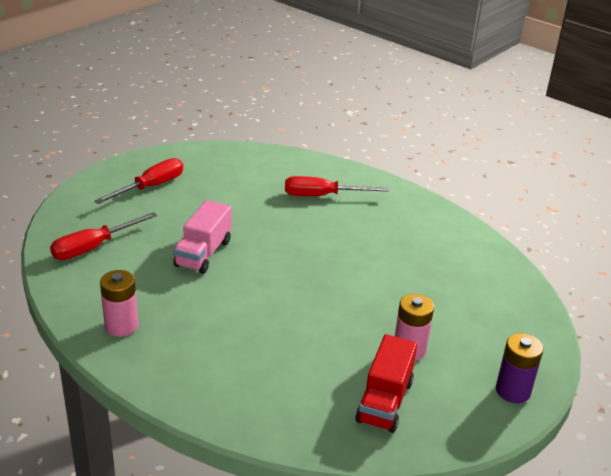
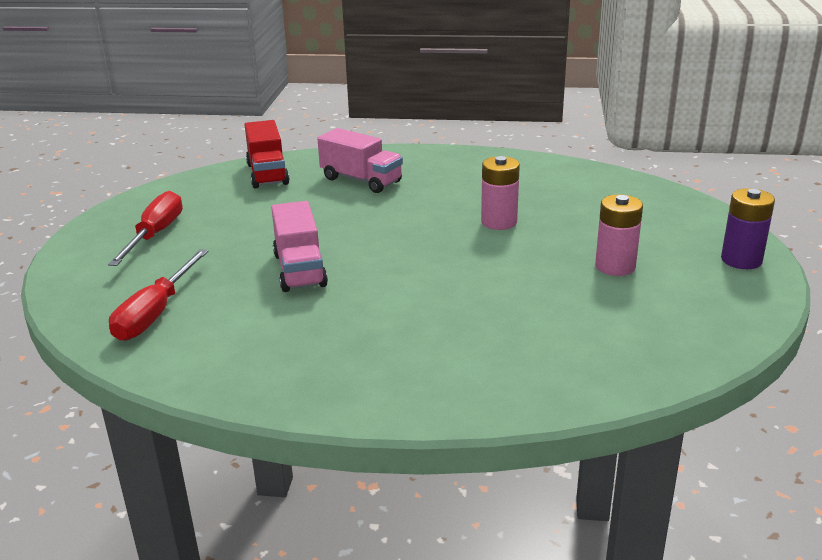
camera: 30 degrees left, 5 degrees down
pink battery [100,270,138,337] -> pink battery moved to [481,156,520,230]
red screwdriver [285,176,389,196] -> pink truck [317,128,403,193]
red truck [355,334,417,433] -> red truck moved to [245,120,290,188]

